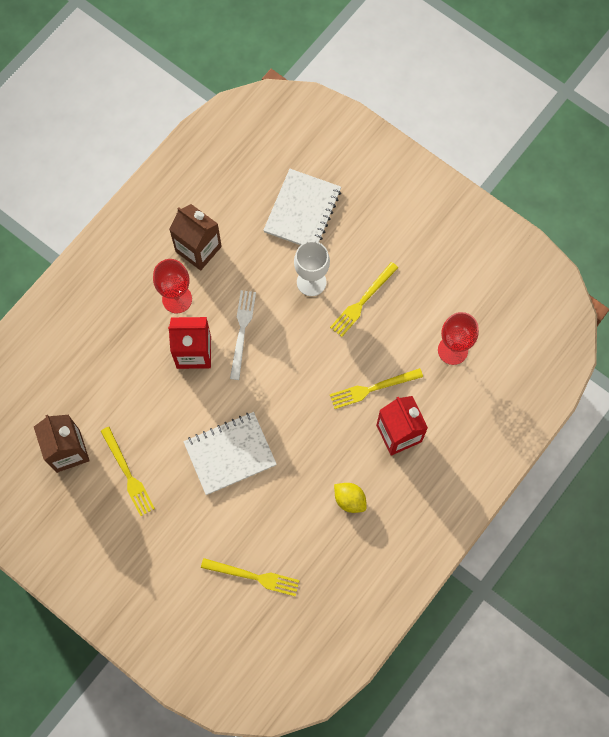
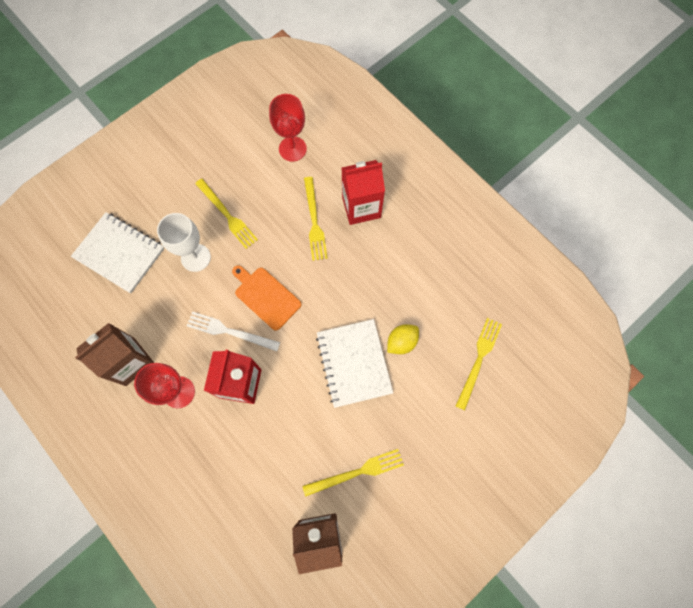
camera: 80 degrees left, 0 degrees up
yellow lemon [334,483,367,513] -> yellow lemon moved to [387,324,419,354]
none -> orange cutting board [232,265,302,331]

